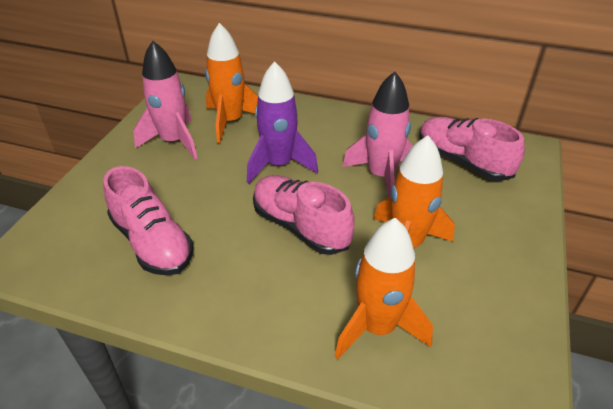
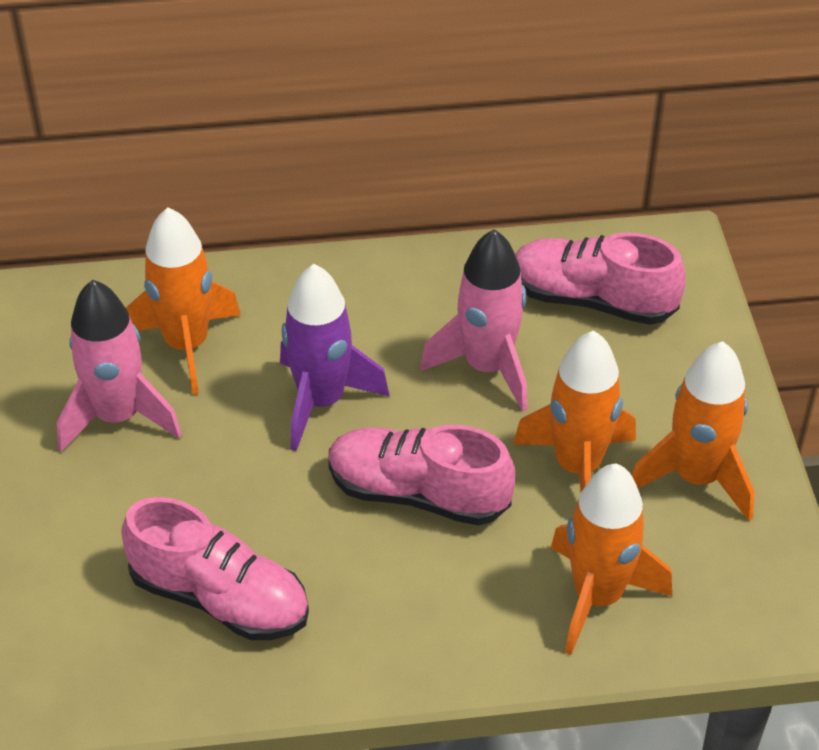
camera: 25 degrees left, 5 degrees up
none -> orange rocket [632,341,755,521]

